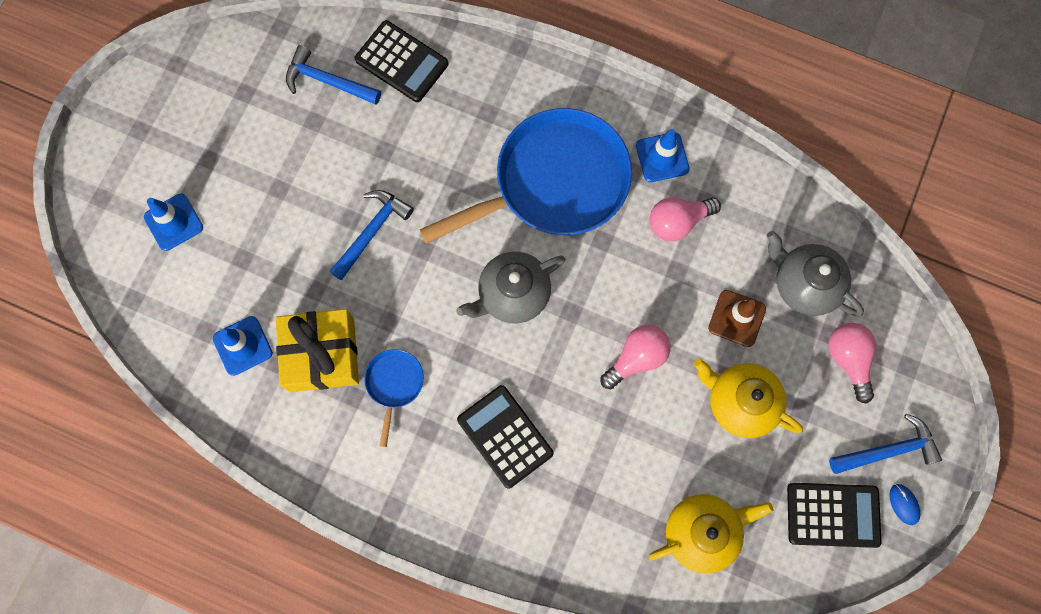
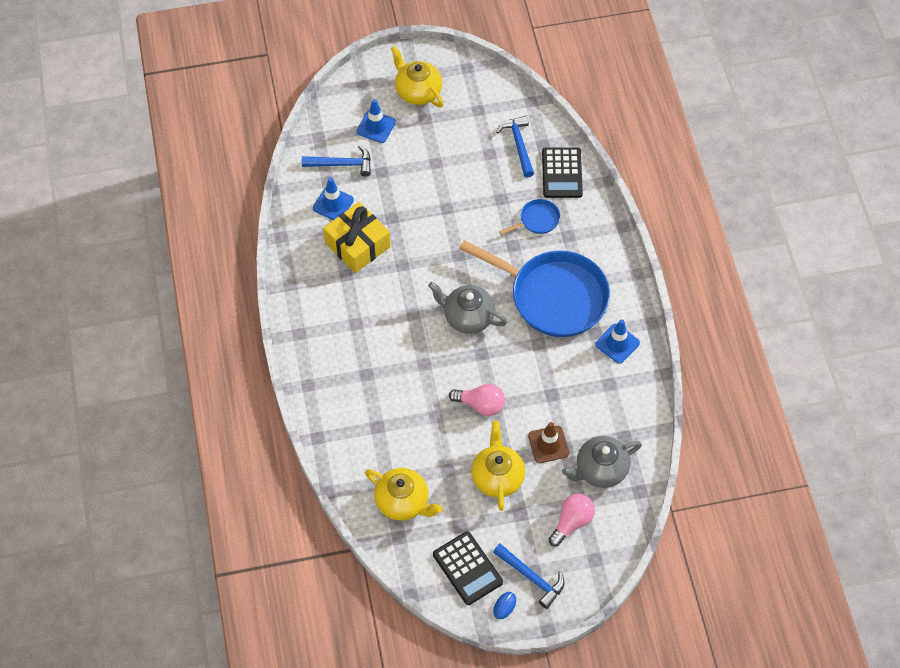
camera: 55 degrees right, 15 degrees down
blue hammer [329,190,414,281] -> blue hammer moved to [302,145,371,177]
blue pan [364,349,424,447] -> blue pan moved to [499,199,560,235]
black calculator [457,385,554,488] -> none
pink light bulb [649,197,721,241] -> none
grey teapot [767,231,864,317] -> grey teapot turned 120 degrees counterclockwise [562,436,642,488]
none -> yellow teapot [391,46,444,107]

